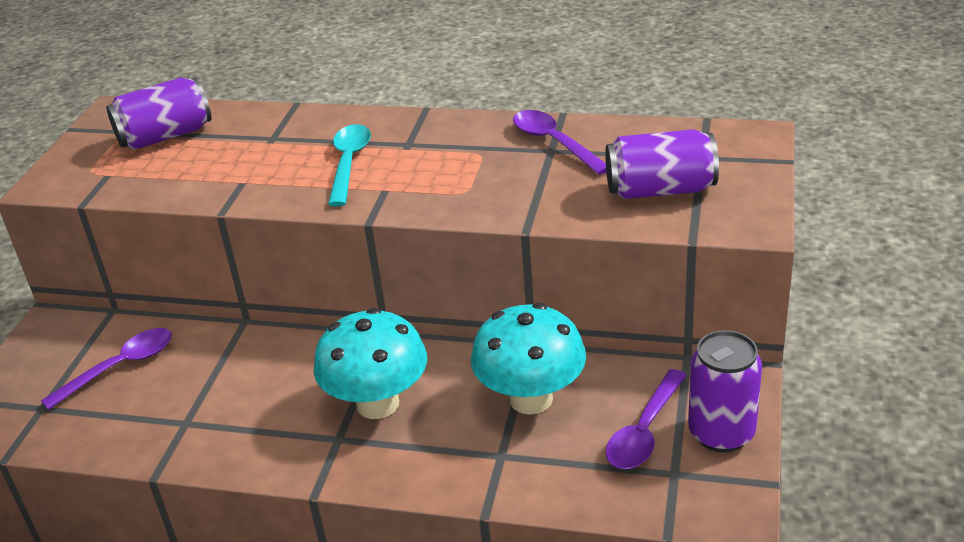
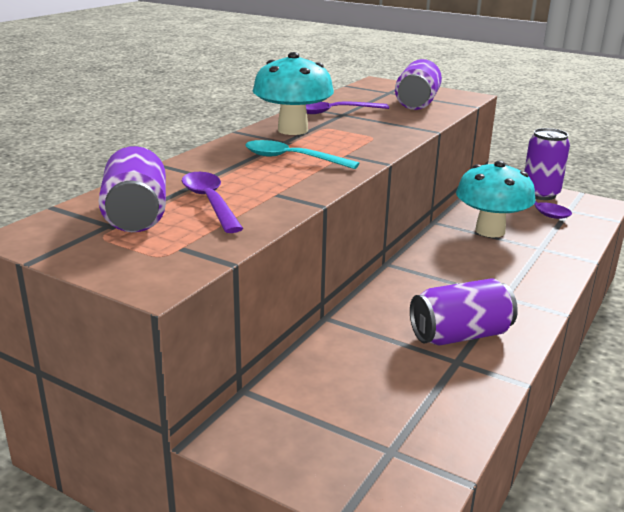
camera: 75 degrees left, 10 degrees down
purple spoon [41,328,172,410] -> purple spoon moved to [182,172,243,233]
turquoise mushroom [314,308,427,419] -> turquoise mushroom moved to [253,52,334,135]
none -> purple can [410,278,518,346]

